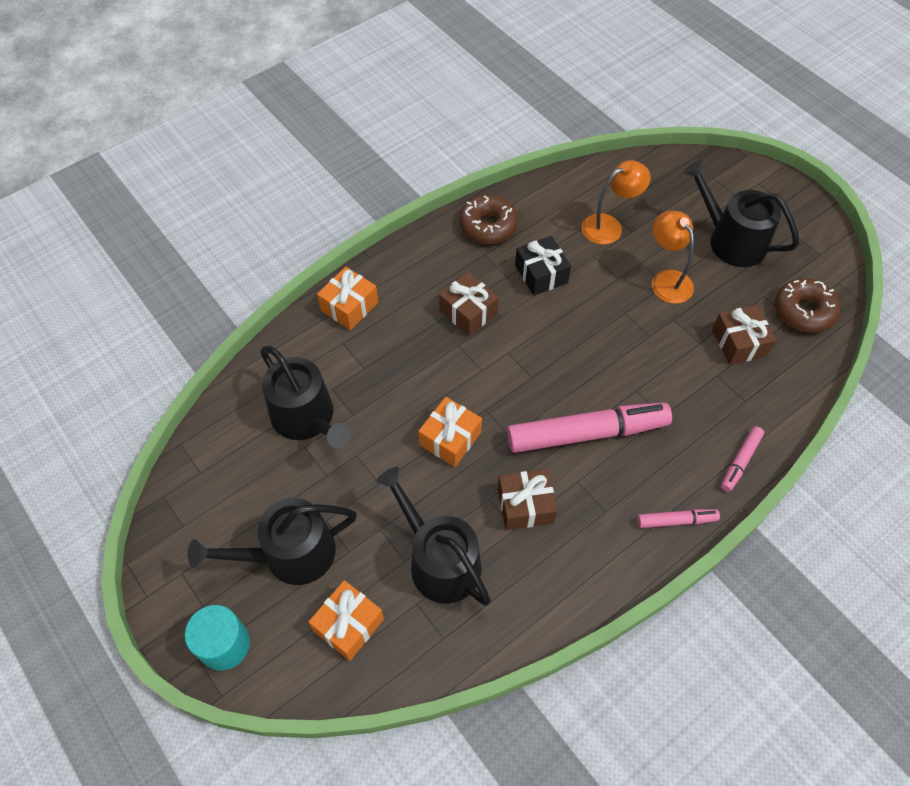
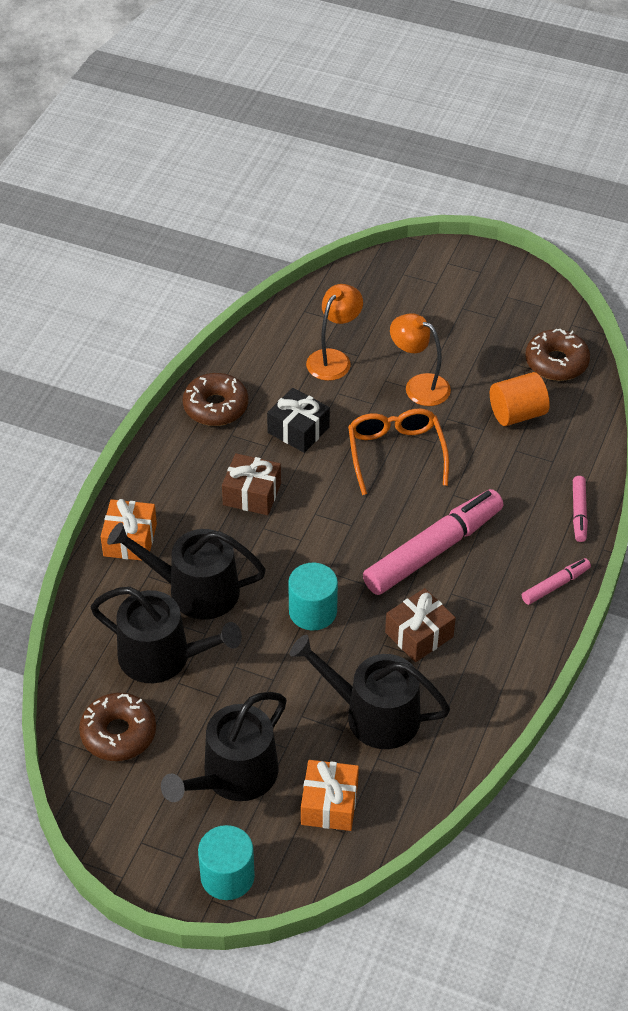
camera: 30 degrees left, 10 degrees down
orange gift [418,397,482,467] -> turquoise cylinder [288,563,338,630]
black watering can [683,160,799,267] -> black watering can moved to [107,522,266,620]
brown gift [712,305,776,365] -> orange cylinder [490,372,550,426]
none -> brown donut [79,693,156,761]
none -> orange glasses [348,409,449,495]

